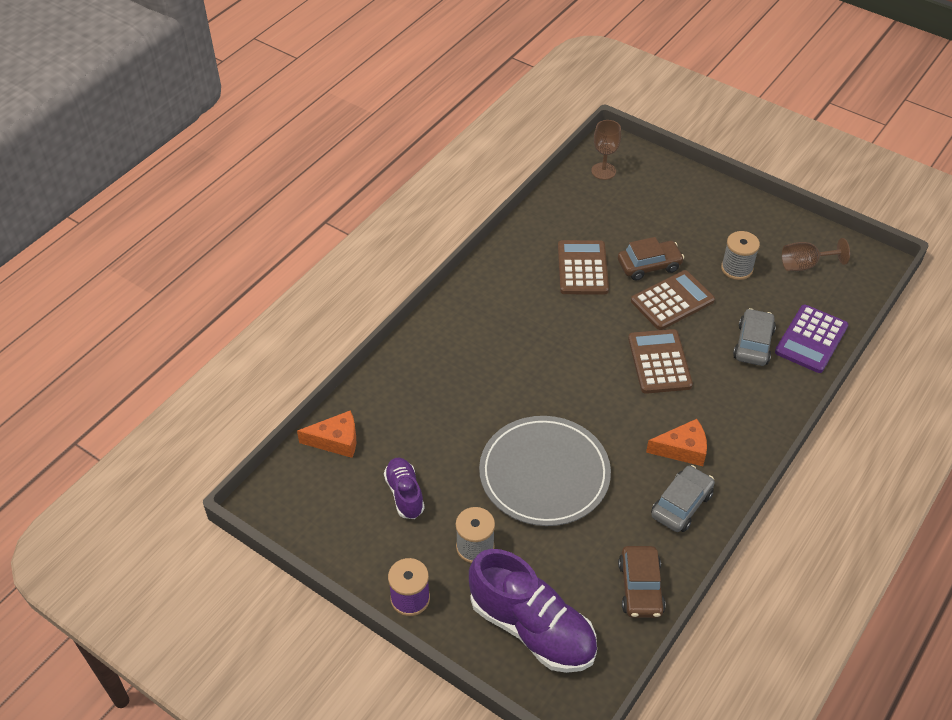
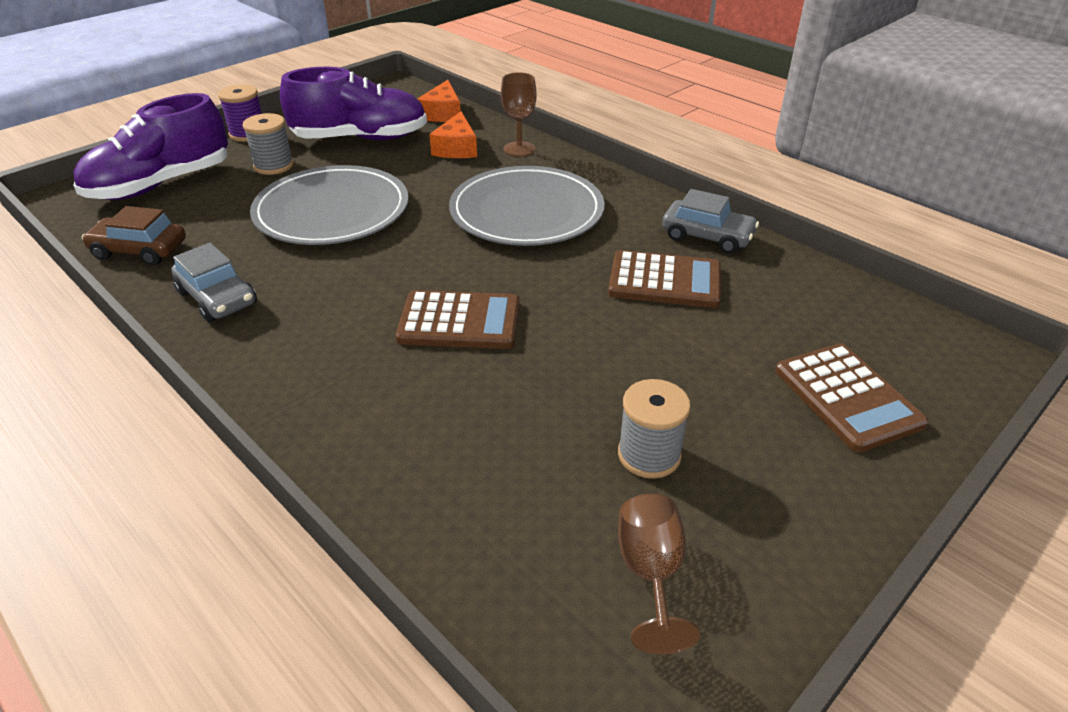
camera: 100 degrees right, 10 degrees down
purple shoe [384,458,425,519] -> purple shoe [280,67,427,140], size x1.88
brown goblet [591,120,621,180] -> brown goblet moved to [501,72,537,157]
brown car [618,237,684,281] -> none
brown calculator [631,270,715,330] -> brown calculator moved to [775,343,928,453]
orange cheese [646,419,707,466] -> orange cheese moved to [429,111,477,158]
grey car [733,308,776,366] -> grey car moved to [662,189,759,254]
purple calculator [775,305,848,373] -> none
none -> grey plate [449,166,605,246]

